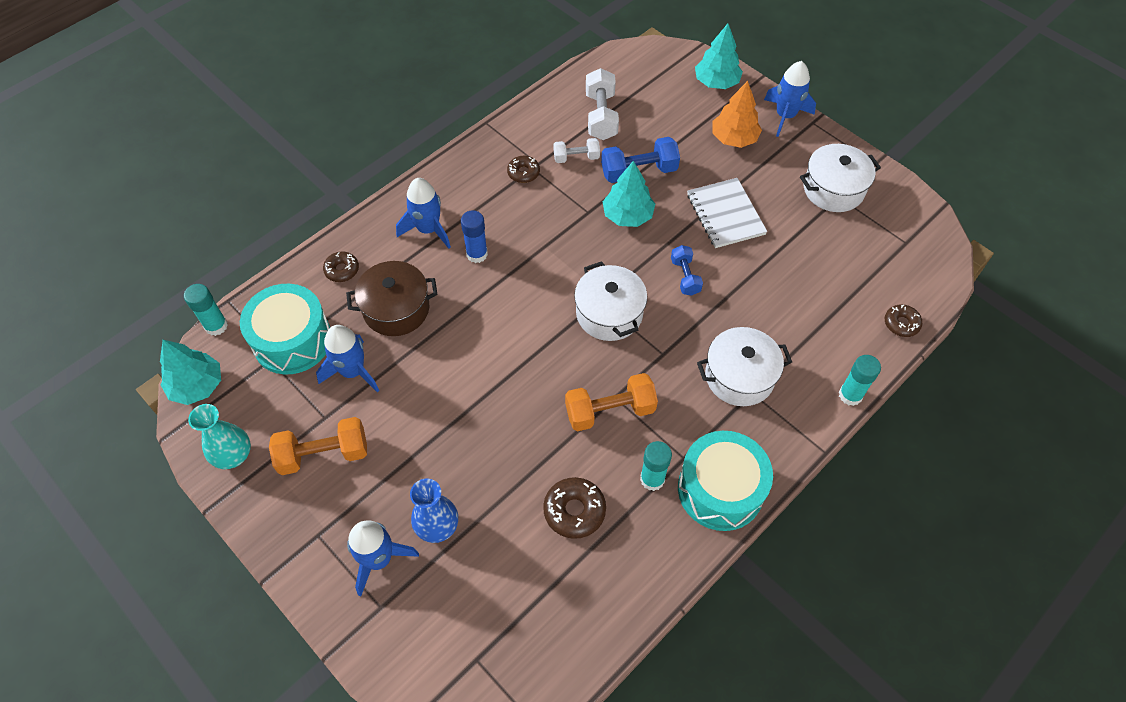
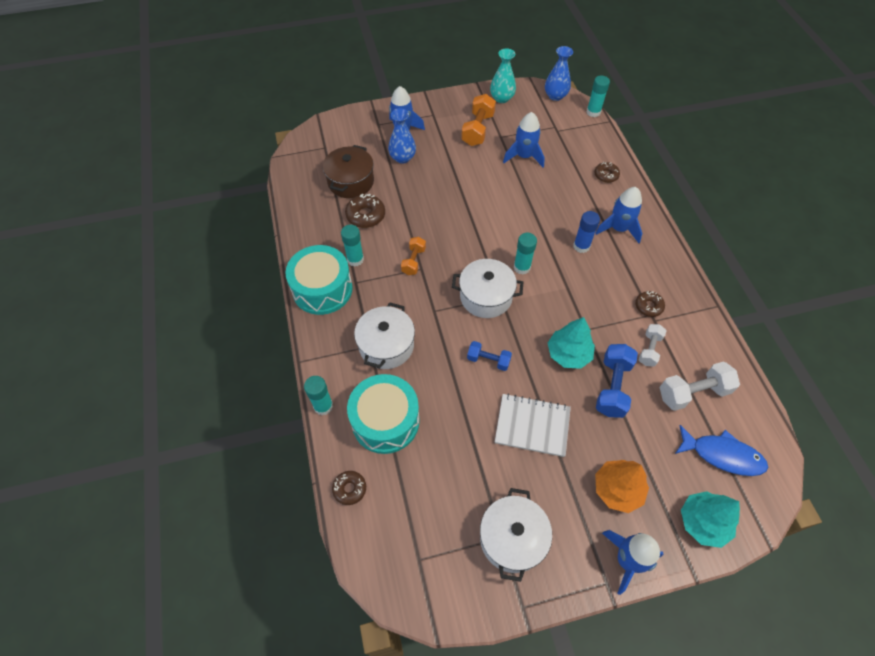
camera: 120 degrees right, 0 degrees up
turquoise tree [160,340,221,405] -> blue vase [545,46,573,101]
turquoise drum [240,284,330,375] -> turquoise drum moved to [347,374,420,454]
brown pot [346,261,438,336] -> brown pot moved to [323,145,374,198]
orange dumbbell [565,373,658,431] -> orange dumbbell [401,237,426,275], size x0.62
white dumbbell [586,68,619,140] -> white dumbbell turned 45 degrees counterclockwise [659,361,740,411]
none -> turquoise glue stick [514,233,537,275]
none -> blue fish [675,425,768,476]

